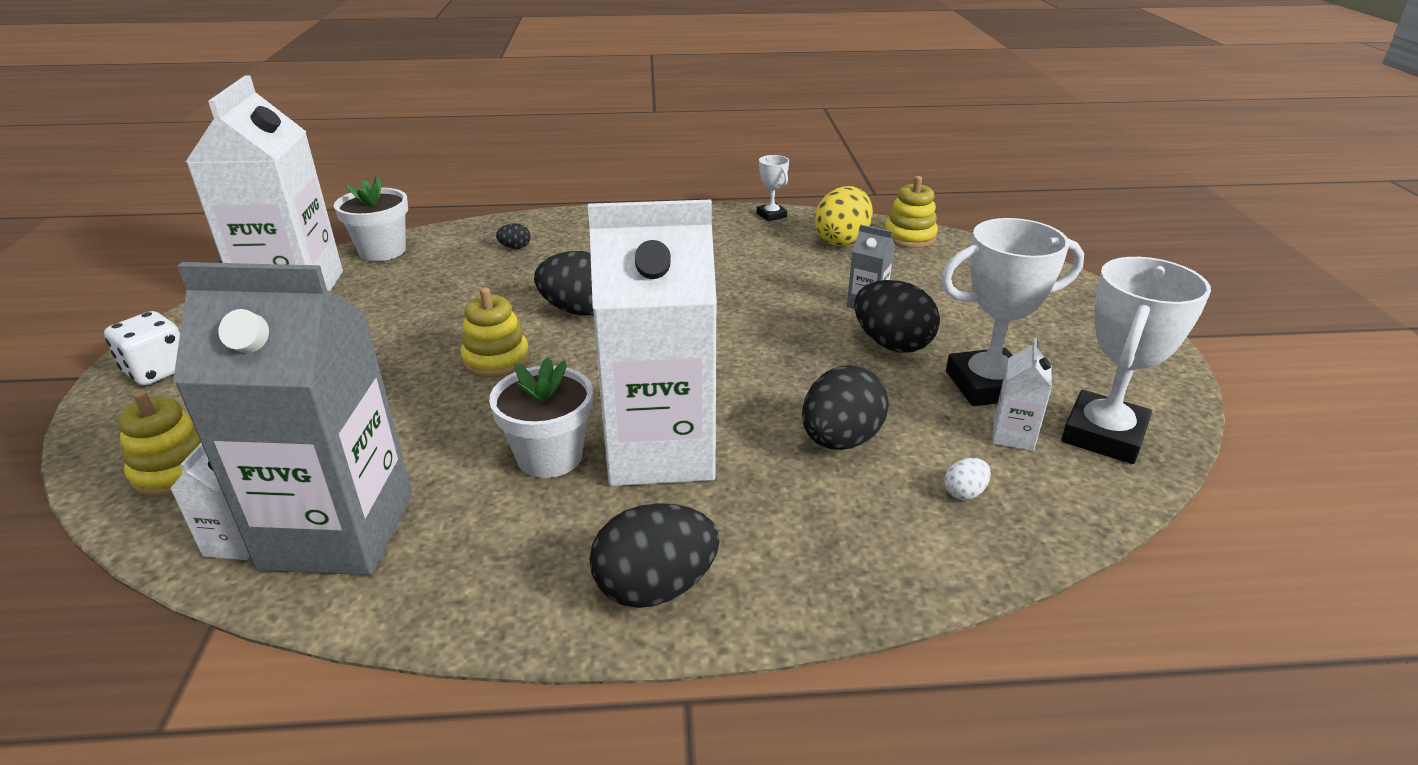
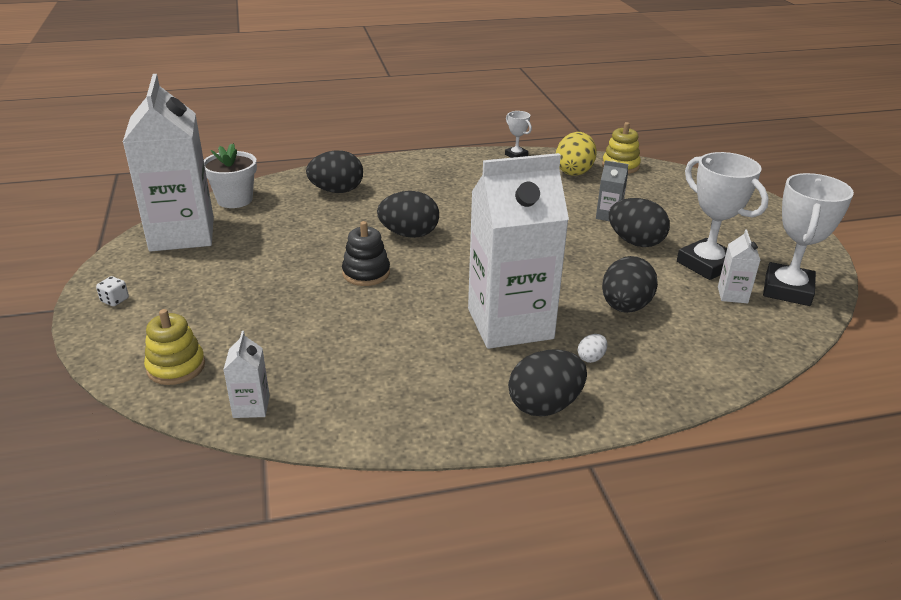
camera: 10 degrees left, 0 degrees up
white dice [104,311,180,385] -> white dice [96,276,129,306], size x0.54
grey carton [173,262,412,575] -> none
yellow stacking toy [461,287,529,378] -> black stacking toy [342,221,390,286]
white flower pot [489,357,593,478] -> none
black egg [496,223,531,249] -> black egg [306,150,363,193], size x2.20
white trophy [941,218,1084,406] -> white trophy turned 75 degrees clockwise [677,152,769,280]
white egg [944,458,991,500] -> white egg moved to [578,334,607,363]

